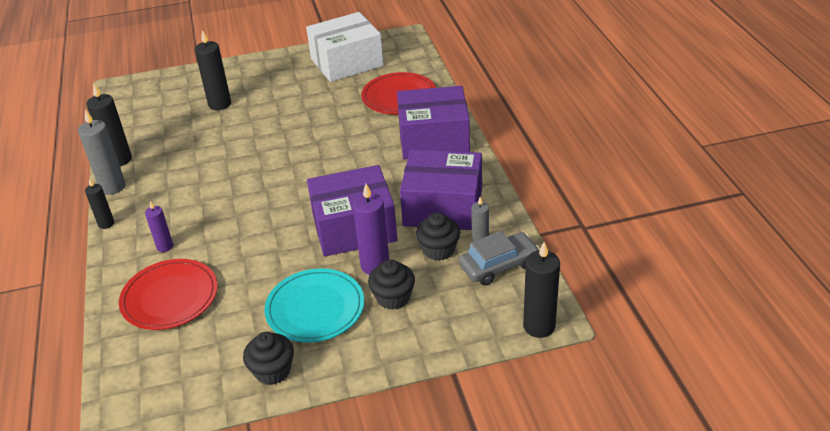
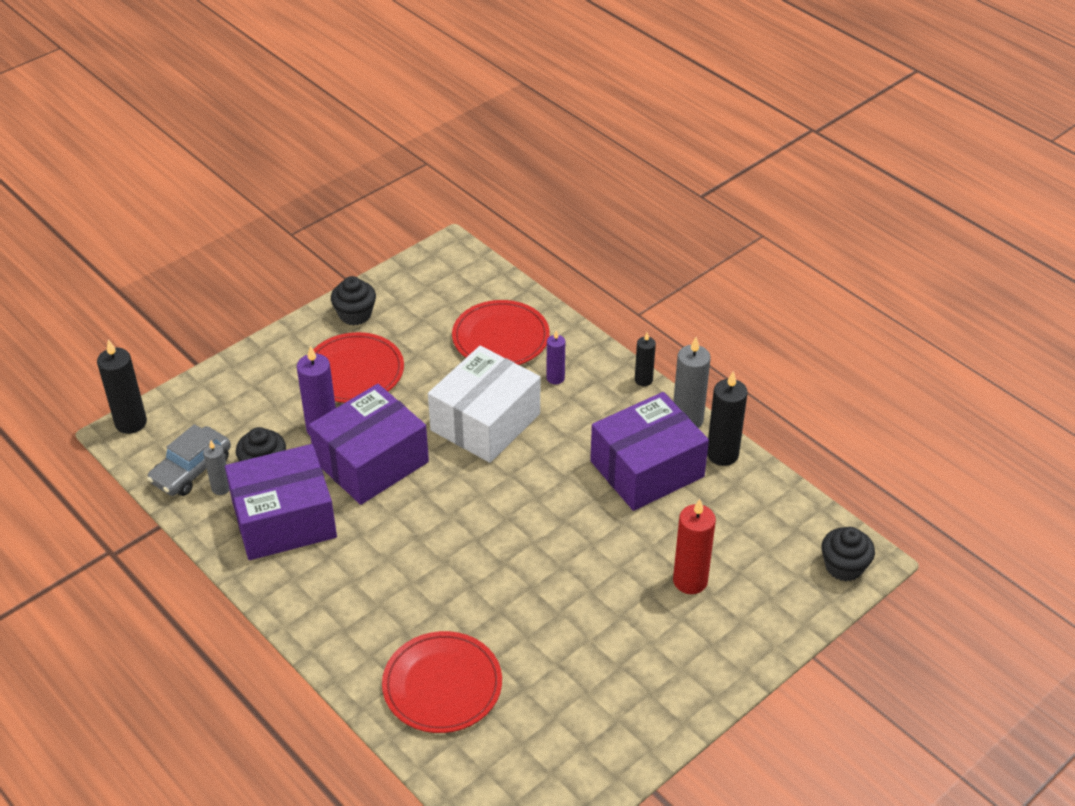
camera: 150 degrees right, 5 degrees up
black candle [195,30,231,110] -> red candle [673,499,716,594]
turquoise plate [264,268,364,343] -> red plate [313,332,404,403]
white box [306,12,384,82] -> white box moved to [428,346,540,463]
black cupcake [368,259,415,310] -> black cupcake moved to [821,527,875,581]
purple box [397,86,470,160] -> purple box moved to [590,392,709,511]

